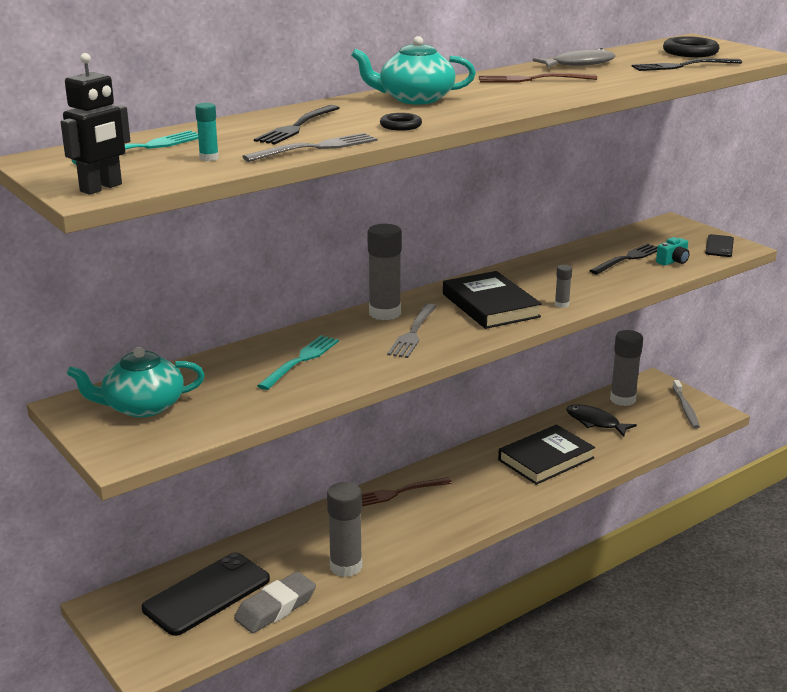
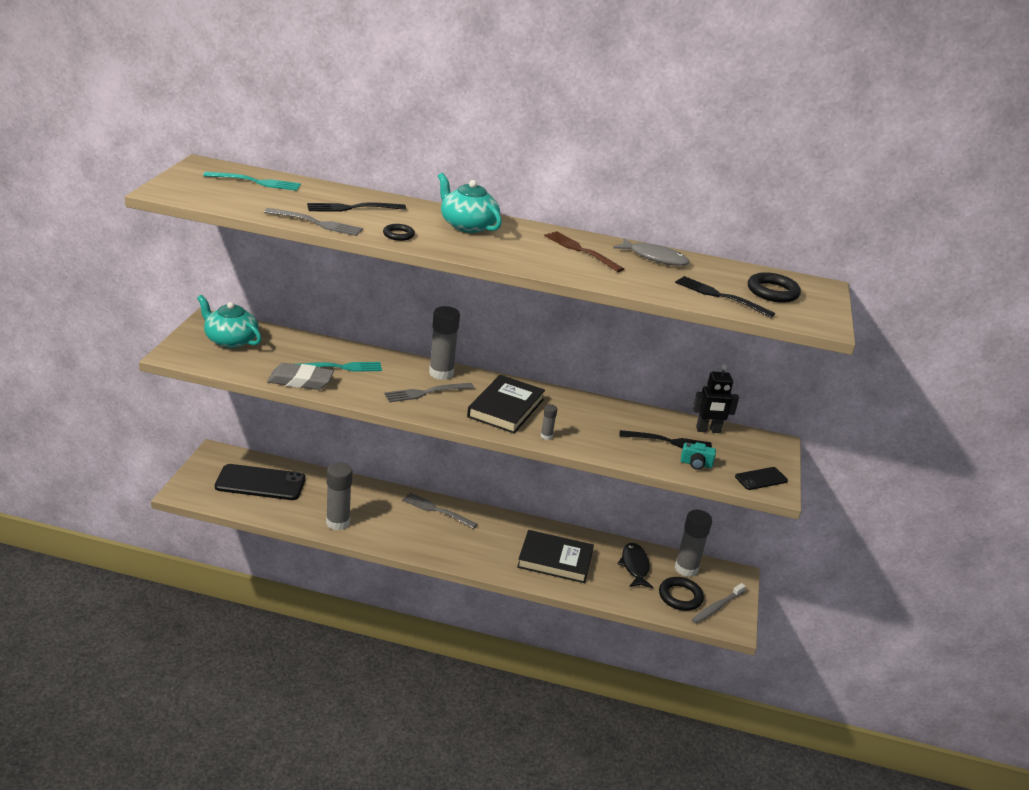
camera: 45 degrees right, 5 degrees up
black robot [61,53,130,195] -> black robot moved to [693,364,739,433]
turquoise glue stick [195,103,219,161] -> none
grey eraser [234,572,316,633] -> grey eraser moved to [267,363,334,390]
brown fork [362,477,452,506] -> grey fork [402,493,477,529]
none -> black ring [659,577,704,611]

